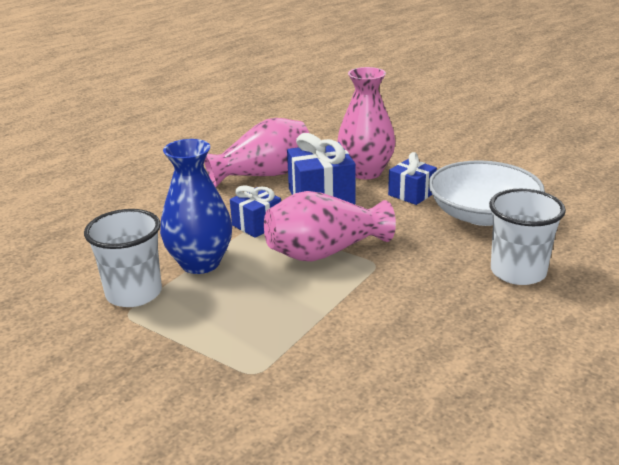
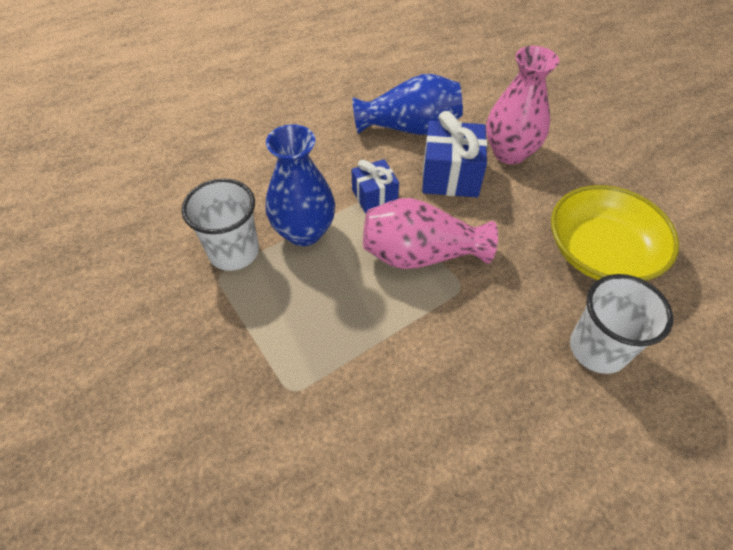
camera: 20 degrees right, 25 degrees up
pink vase [204,118,311,187] -> blue vase [353,74,463,135]
blue gift [388,152,437,205] -> none
white bowl [428,160,545,226] -> yellow bowl [551,185,679,281]

